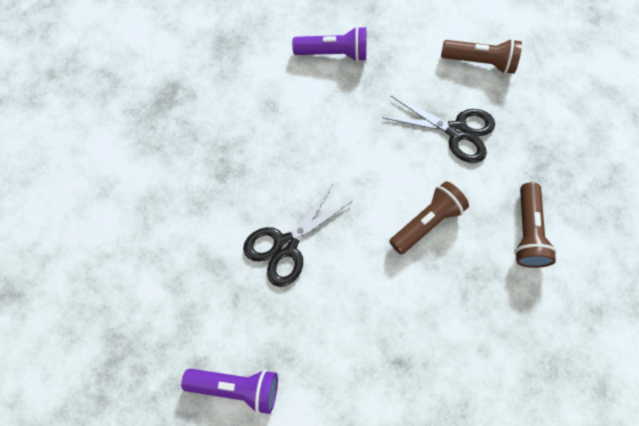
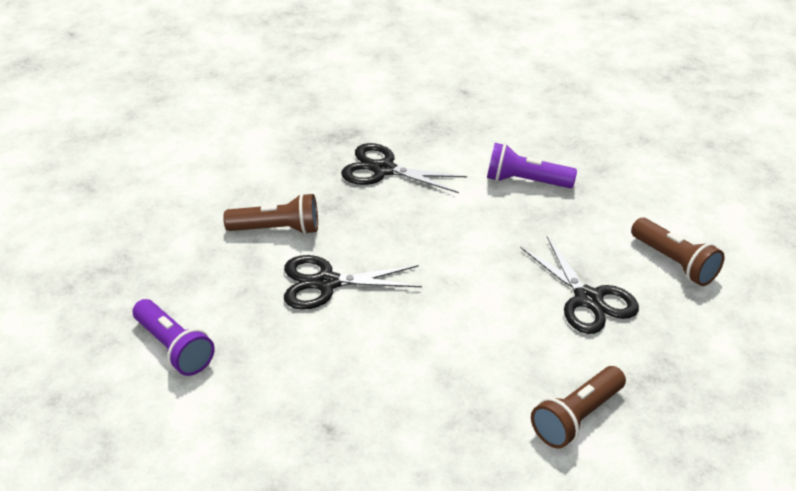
camera: 40 degrees right, 30 degrees down
purple flashlight [292,26,367,62] -> purple flashlight turned 150 degrees clockwise [487,143,577,188]
brown flashlight [389,181,469,254] -> brown flashlight moved to [223,193,318,235]
none -> black scissors [341,143,467,193]

